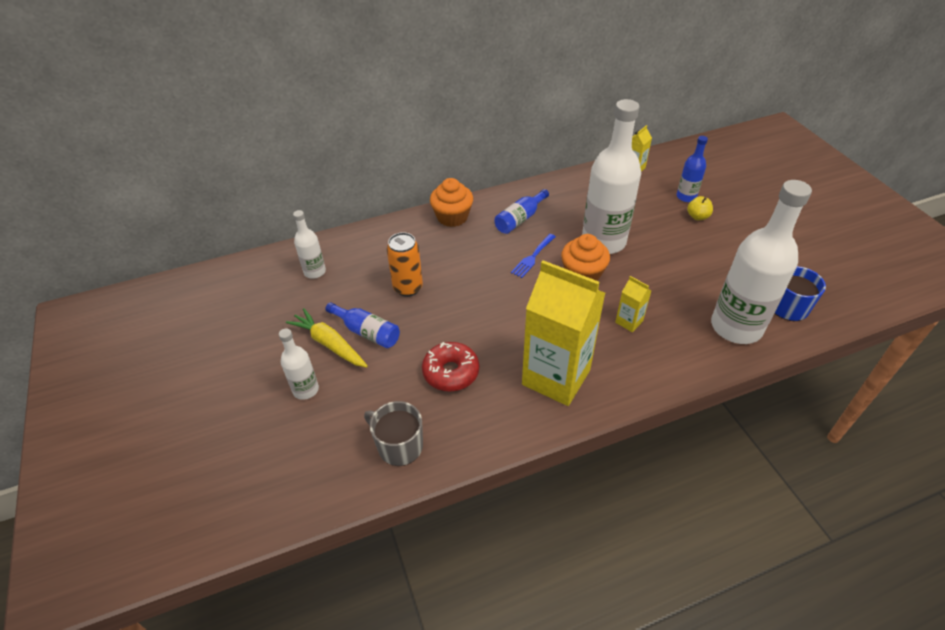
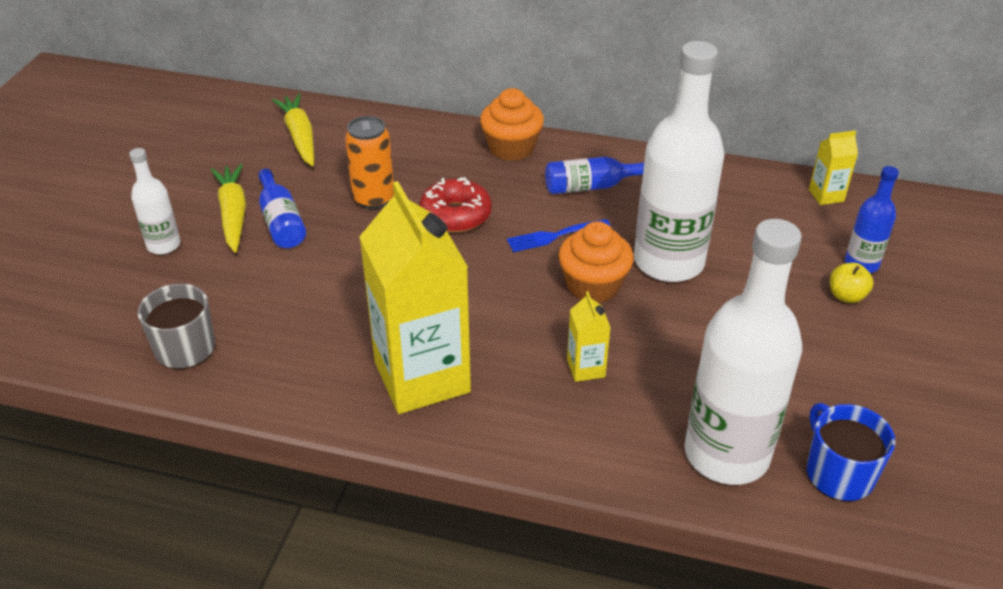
camera: 35 degrees right, 5 degrees down
white bottle [293,210,326,279] -> yellow carrot [272,94,314,166]
red donut [422,342,479,391] -> red donut moved to [419,177,492,233]

